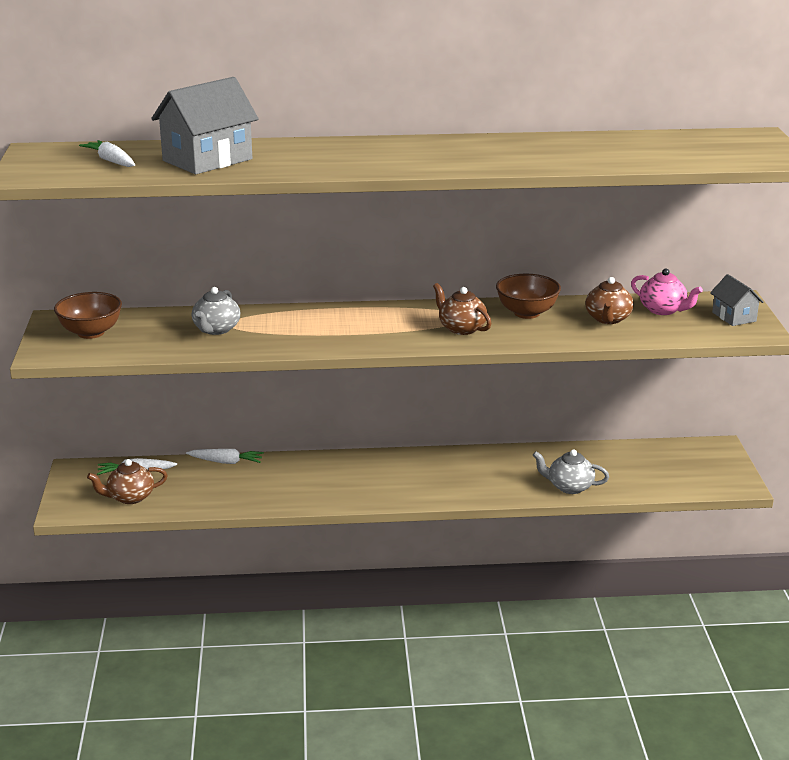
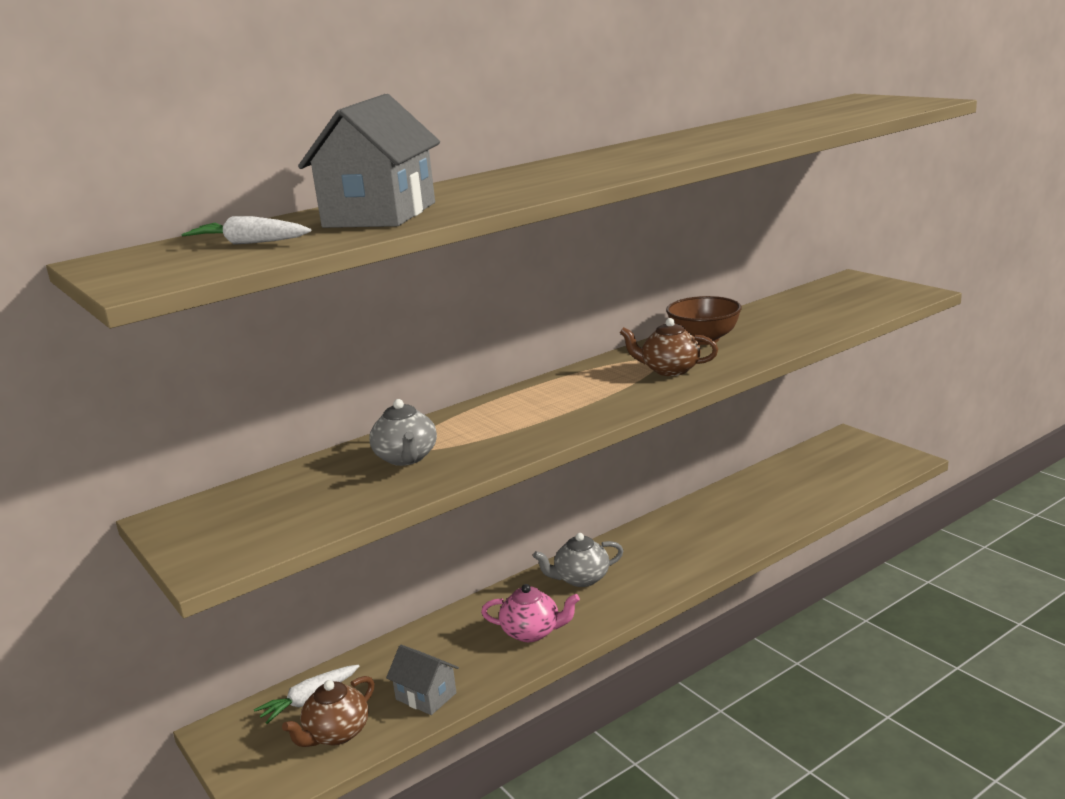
camera: 30 degrees left, 5 degrees down
brown bowl [54,292,122,339] -> none
white carrot [186,449,264,464] -> none
grey teapot [533,449,609,494] -> grey teapot moved to [533,533,624,587]
brown teapot [585,277,634,324] -> none
pink teapot [631,269,703,315] -> pink teapot moved to [481,584,580,642]
grey house [710,274,764,326] -> grey house moved to [386,645,459,715]

